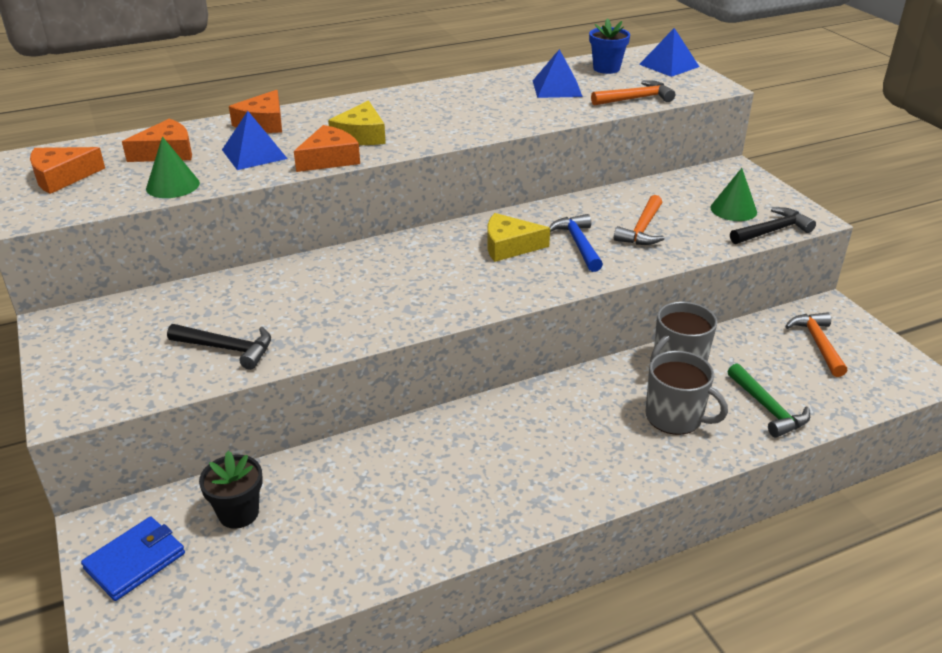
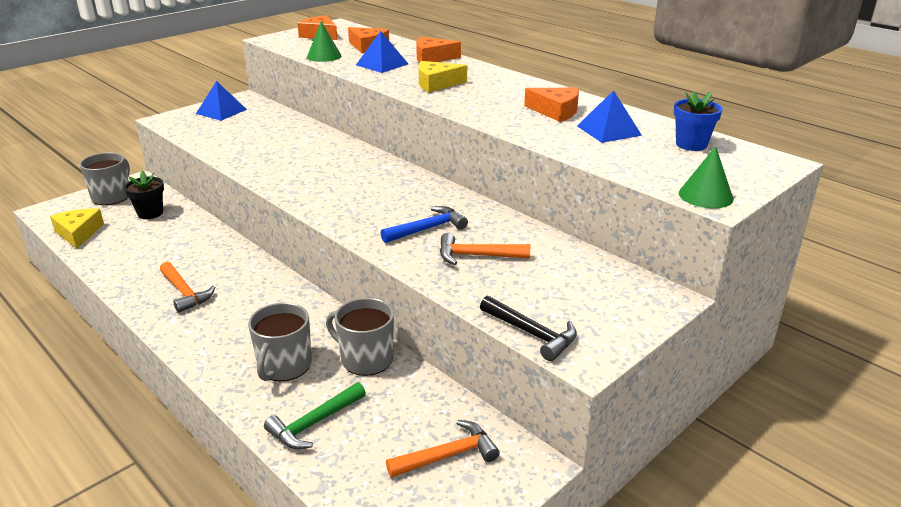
camera: 70 degrees right, 5 degrees down
blue wallet [81,517,185,601] -> grey mug [79,152,130,205]
black hammer [167,324,271,370] -> none
orange cheese [294,125,360,172] -> orange cheese moved to [524,87,579,122]
yellow cheese [487,213,550,262] -> yellow cheese moved to [50,209,104,249]
orange hammer [591,80,675,106] -> orange hammer moved to [160,262,215,313]
blue pyramid [639,28,699,77] -> blue pyramid moved to [196,81,247,121]
green cone [710,168,757,221] -> green cone moved to [679,146,734,208]

